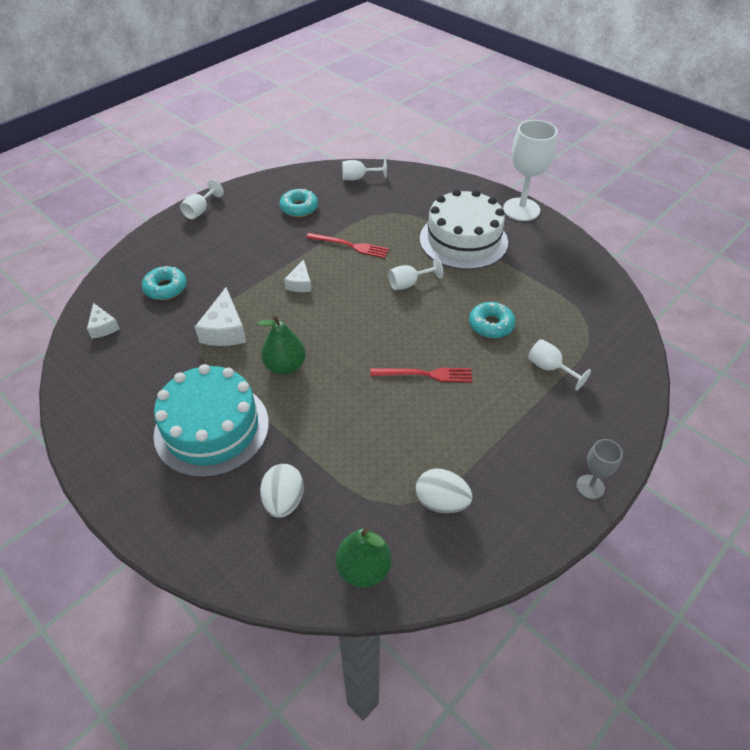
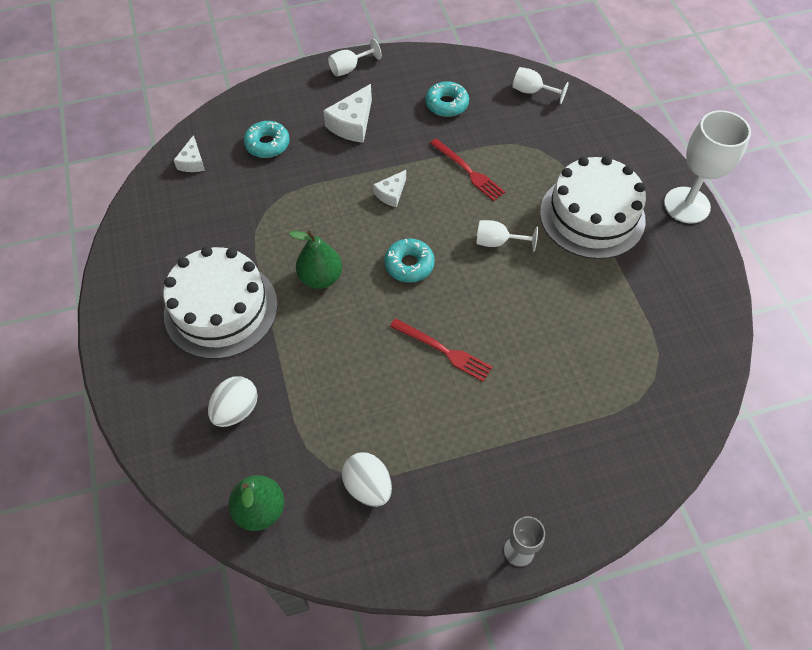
camera: 30 degrees right, 10 degrees up
turquoise cake [154,364,269,478] -> white cake [163,246,278,359]
white cheese [195,287,246,346] -> white cheese moved to [323,84,372,143]
turquoise donut [469,302,516,338] -> turquoise donut moved to [384,238,435,283]
white goblet [528,339,591,390] -> none

